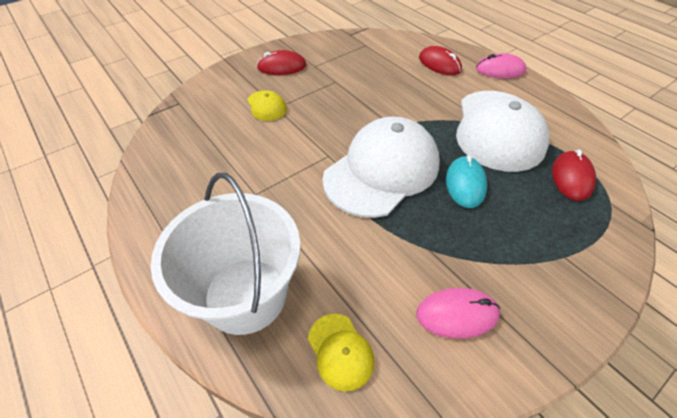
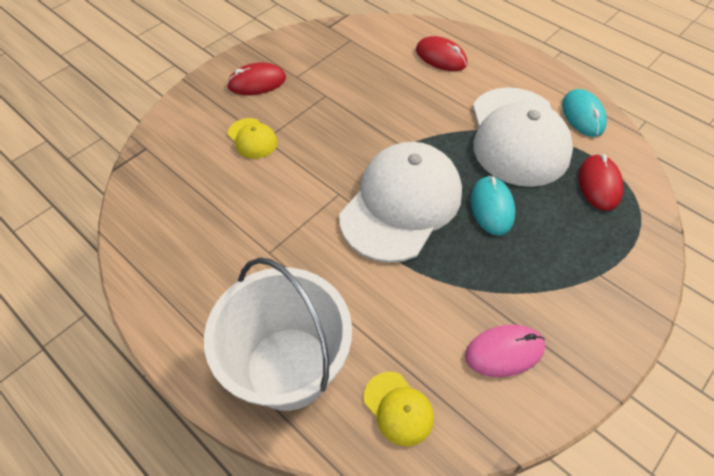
camera: 10 degrees left, 5 degrees up
pink mouse [476,53,526,79] -> none
none -> turquoise mouse [562,89,607,137]

